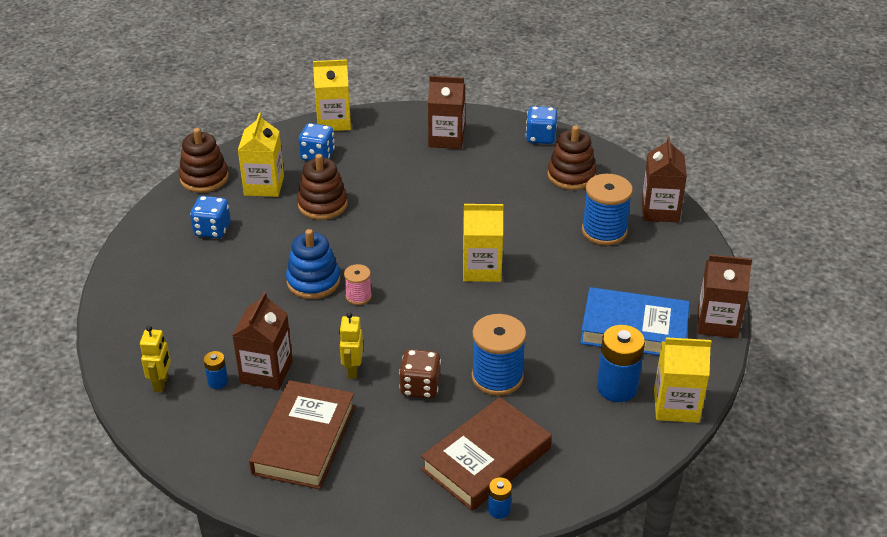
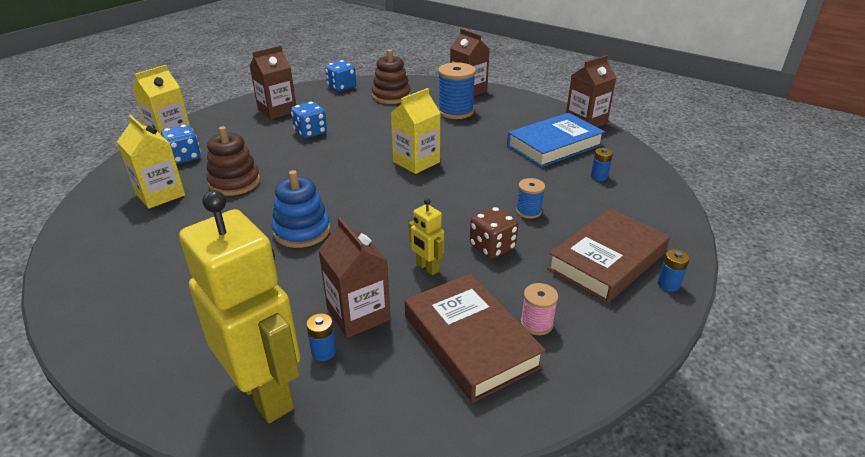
camera: 45 degrees left, 5 degrees down
yellow robot [140,326,171,392] -> yellow robot [179,190,300,423], size x2.28
brown stacking toy [179,128,229,193] -> none
blue dice [190,196,231,238] -> blue dice moved to [291,102,327,138]
pink spool [344,264,372,305] -> pink spool moved to [520,283,558,335]
brown book [421,397,552,511] -> brown book turned 45 degrees clockwise [547,209,670,303]
blue spool [472,314,526,396] -> blue spool [516,178,545,219], size x0.54
blue battery [597,325,645,402] -> blue battery [591,148,613,181], size x0.50
yellow carton [654,337,711,423] -> none

